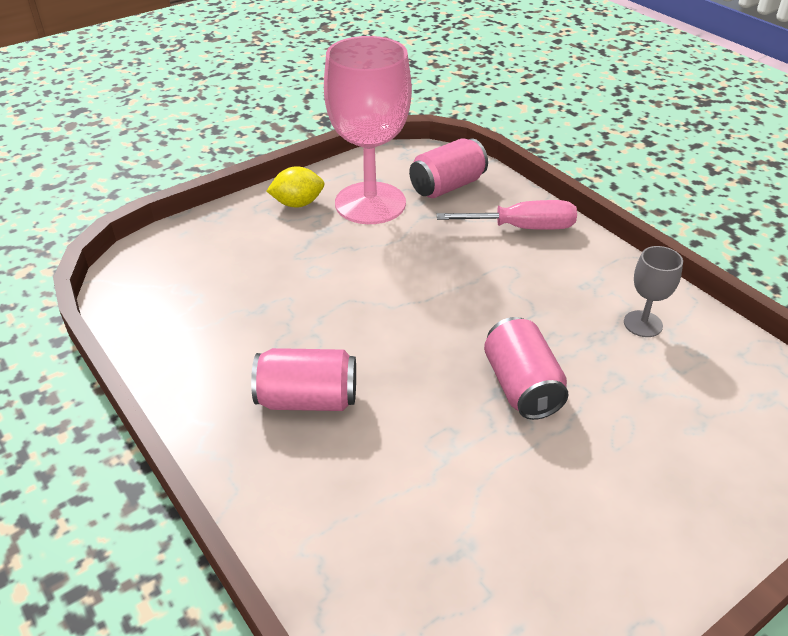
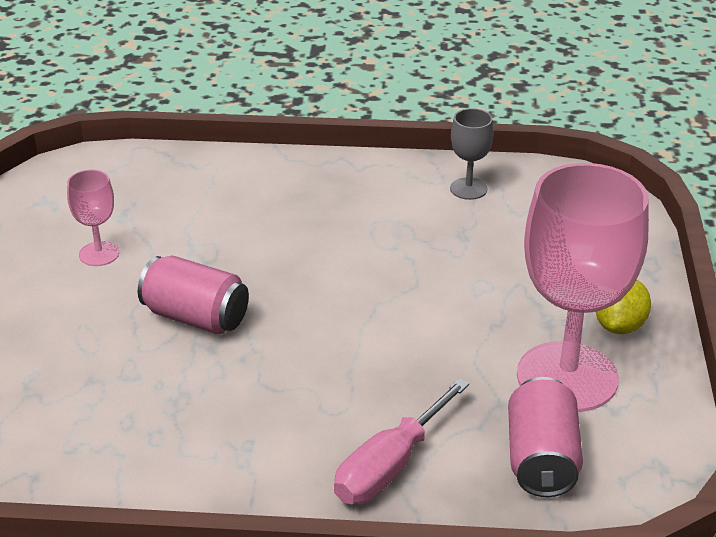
camera: 130 degrees right, 5 degrees down
pink can [251,348,356,411] -> none
grey goblet [624,246,683,337] -> grey goblet moved to [450,108,494,200]
none -> pink goblet [67,169,119,266]

